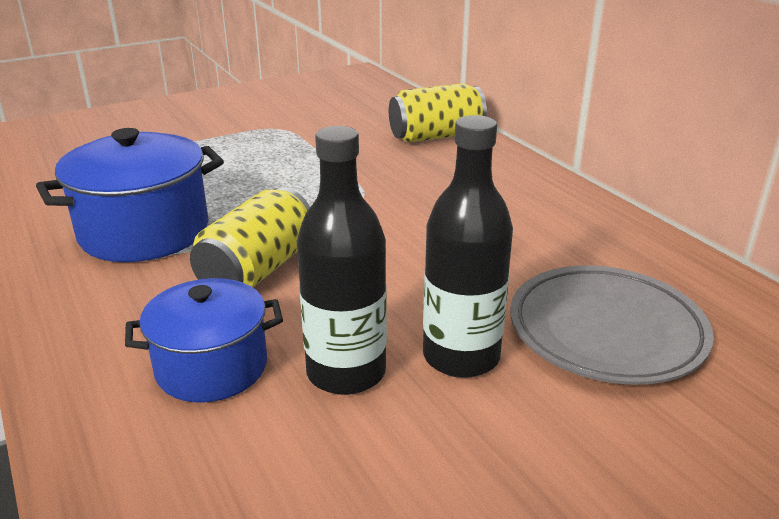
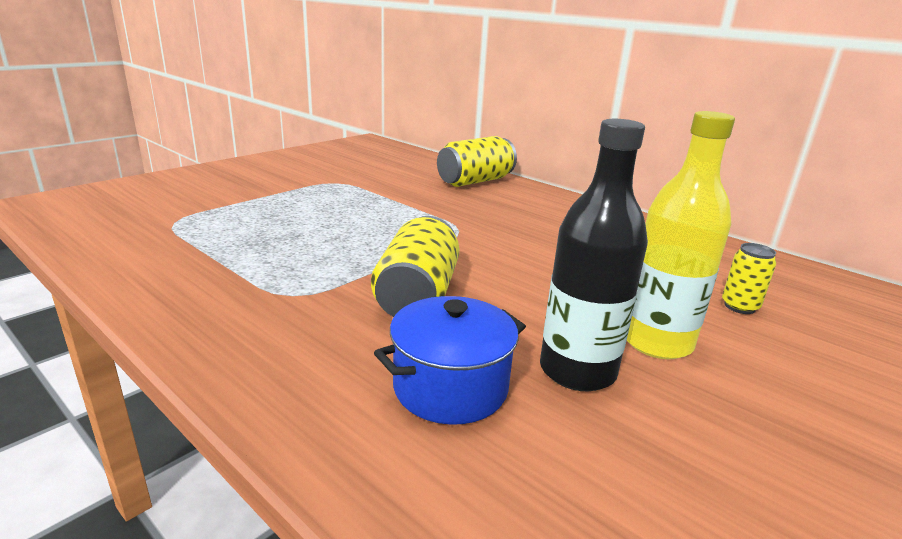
camera: 20 degrees left, 5 degrees down
blue pot [36,128,224,262] -> none
black bottle [423,115,513,378] -> yellow bottle [627,111,735,359]
grey plate [510,265,714,385] -> yellow can [722,243,776,314]

